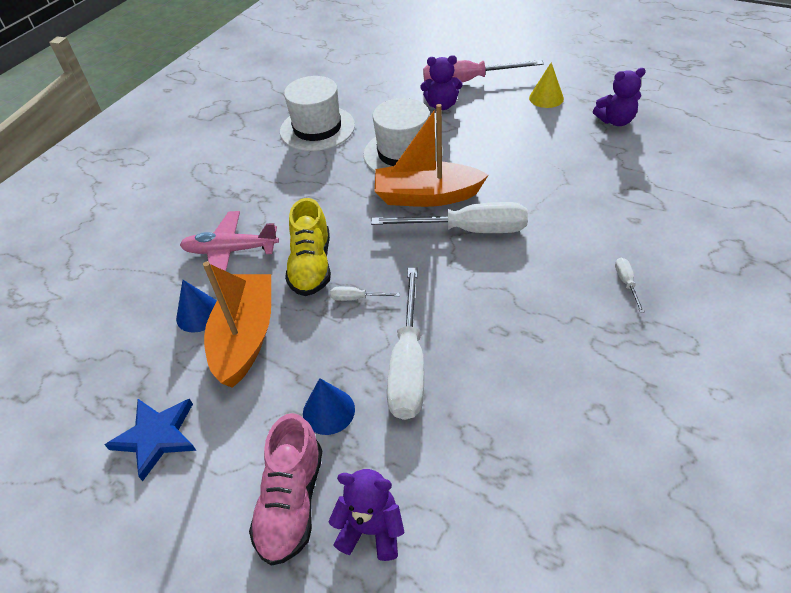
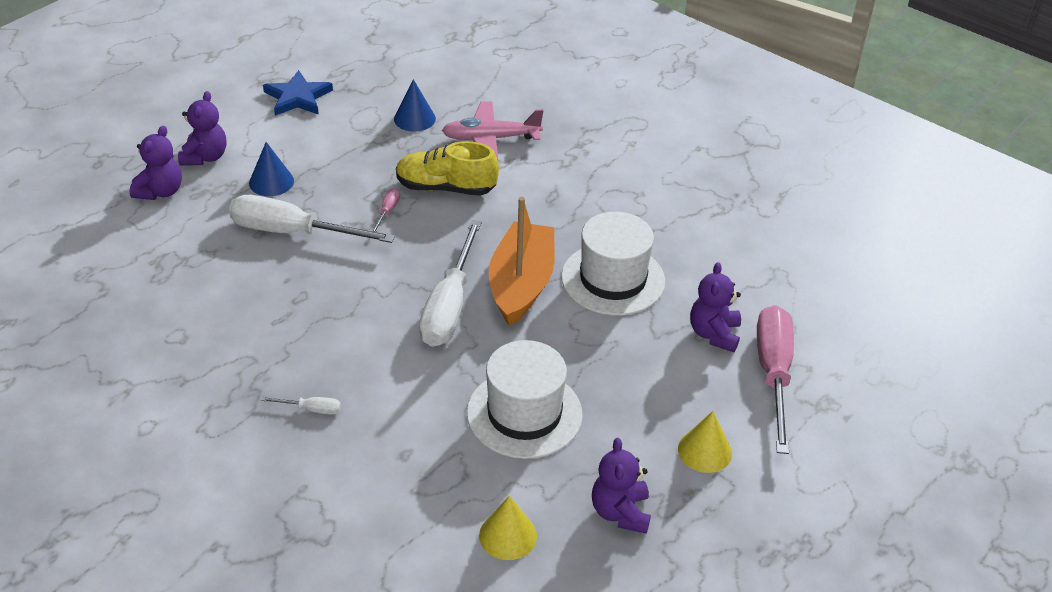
camera: 95 degrees right, 5 degrees down
pink plane [180,211,279,271] -> pink plane turned 105 degrees counterclockwise [442,101,543,160]
orange boat [203,261,271,388] -> none
pink shoe [249,413,322,566] -> purple teddy bear [178,91,227,166]
white hat [280,76,355,151] -> white hat moved to [467,340,583,459]
white screwdriver [330,287,400,301] -> pink screwdriver [372,188,400,232]
none -> yellow cone [479,495,537,560]

